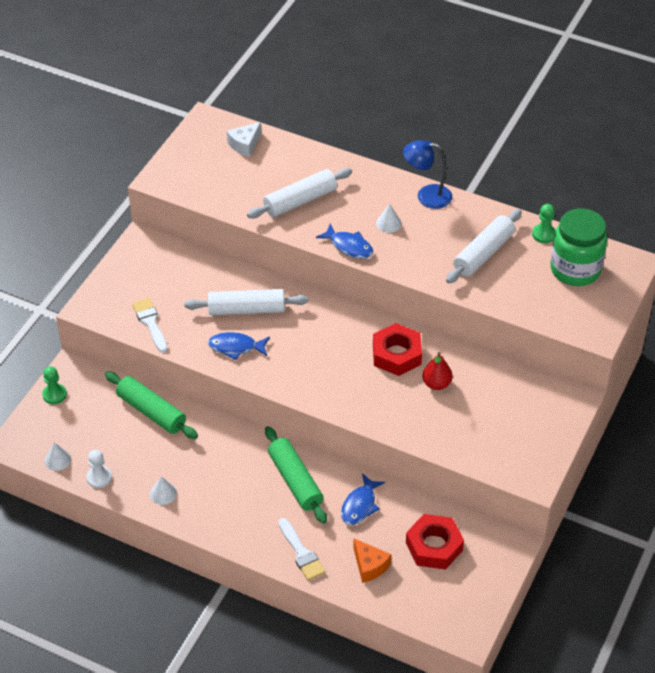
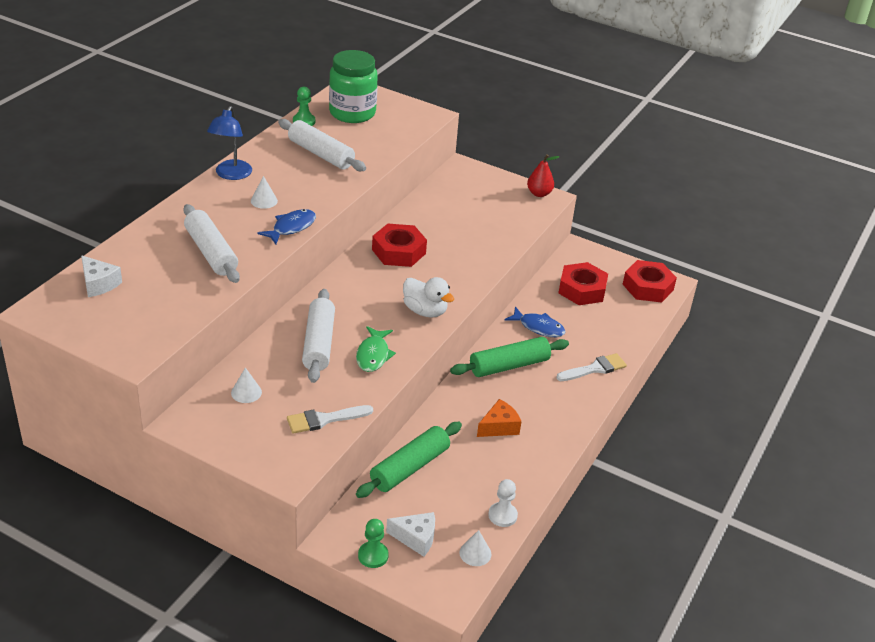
camera: 90 degrees left, 10 degrees down
white cone [150,476,177,505] -> white cone moved to [231,367,262,403]
blue fish [208,332,270,360] -> green fish [356,326,396,372]
orange cheese [353,539,391,583] -> orange cheese moved to [477,399,521,437]
red pear [422,352,452,390] -> red pear moved to [527,154,559,197]
none -> white cheese [386,512,435,557]
none -> white duck [403,277,454,318]
none -> red nut [623,260,677,303]

